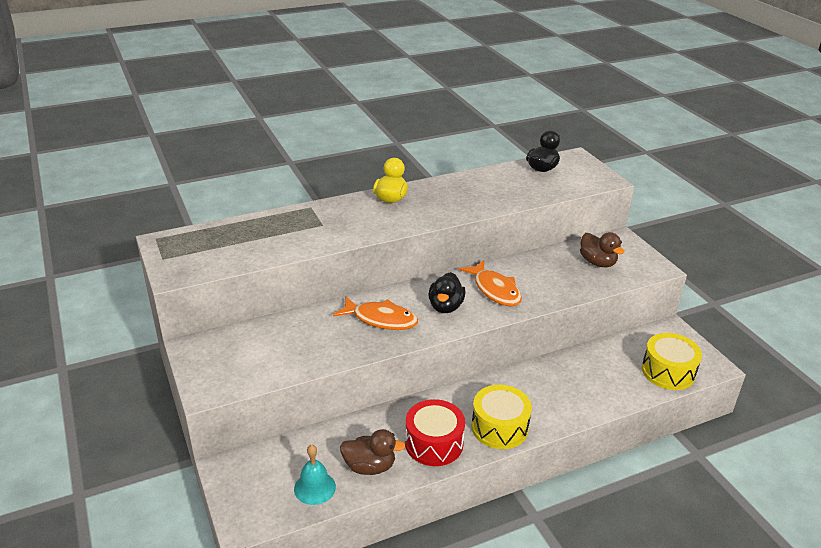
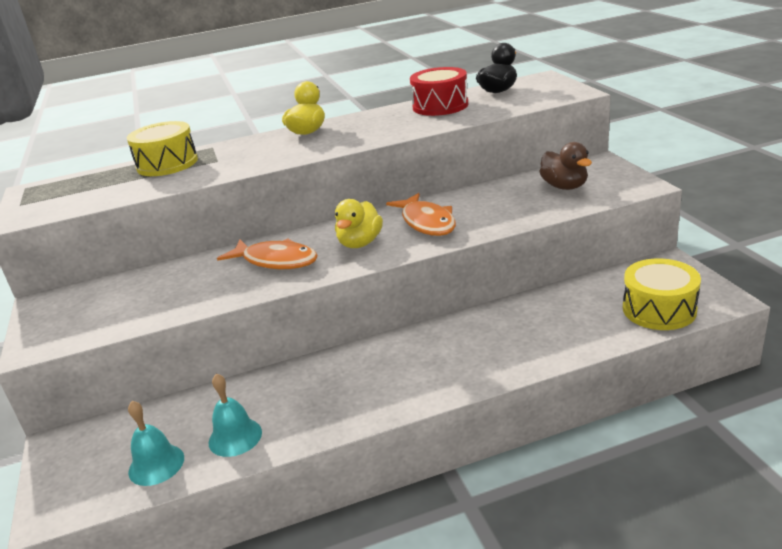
camera: 10 degrees right, 5 degrees down
brown duck [340,429,406,475] -> turquoise bell [209,374,262,457]
red drum [405,399,465,466] -> red drum moved to [410,67,468,116]
black duck [428,272,466,313] -> yellow duck [335,199,383,248]
yellow drum [471,385,532,449] -> yellow drum moved to [127,121,198,176]

